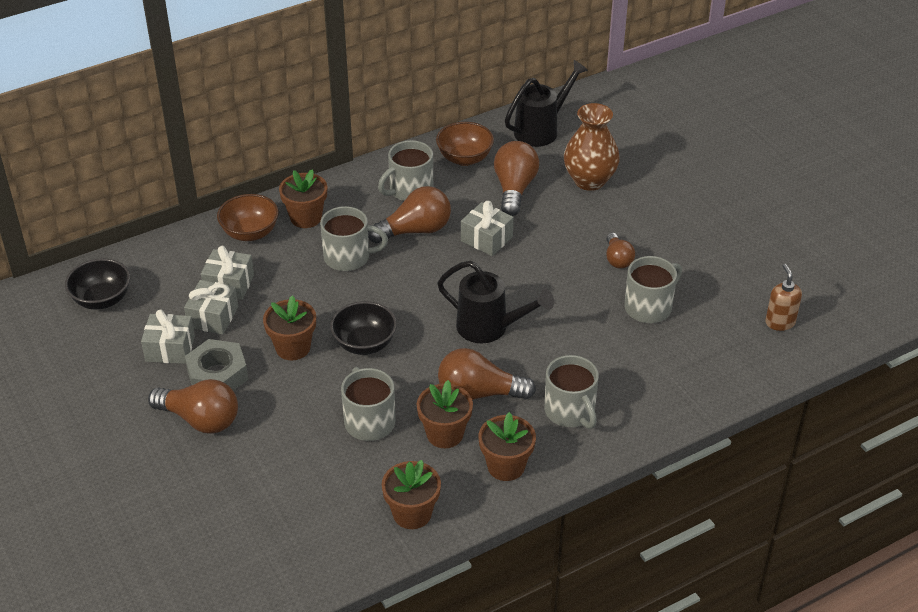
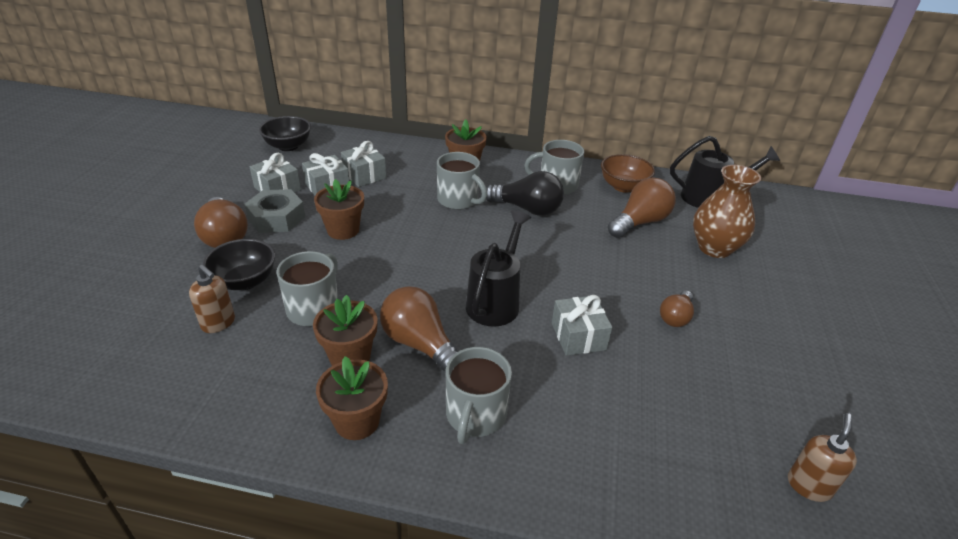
camera: 40 degrees right, 5 degrees down
brown bowl [217,194,279,241] -> none
black bowl [330,301,397,355] -> black bowl moved to [203,239,275,290]
brown light bulb [368,186,451,244] -> black light bulb [486,171,564,216]
brown flower pot [382,460,441,529] -> none
black watering can [437,261,554,343] -> black watering can turned 135 degrees counterclockwise [466,210,531,327]
grey gift [461,201,514,256] -> grey gift moved to [552,295,612,356]
grey mug [625,256,682,323] -> none
none -> brown soap dispenser [189,264,235,333]

